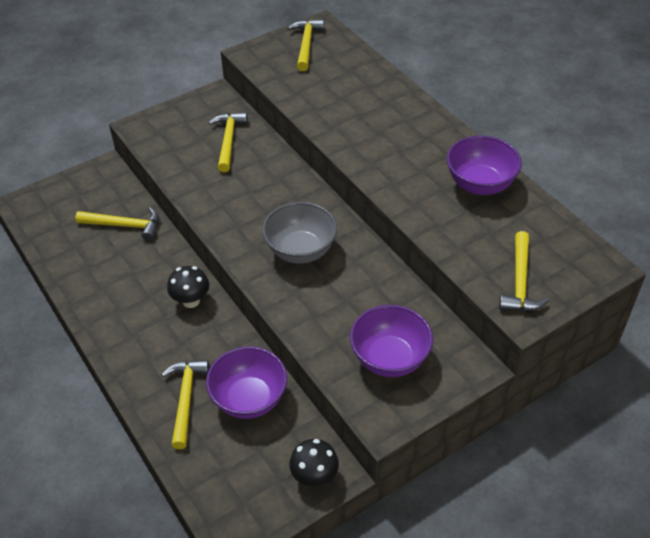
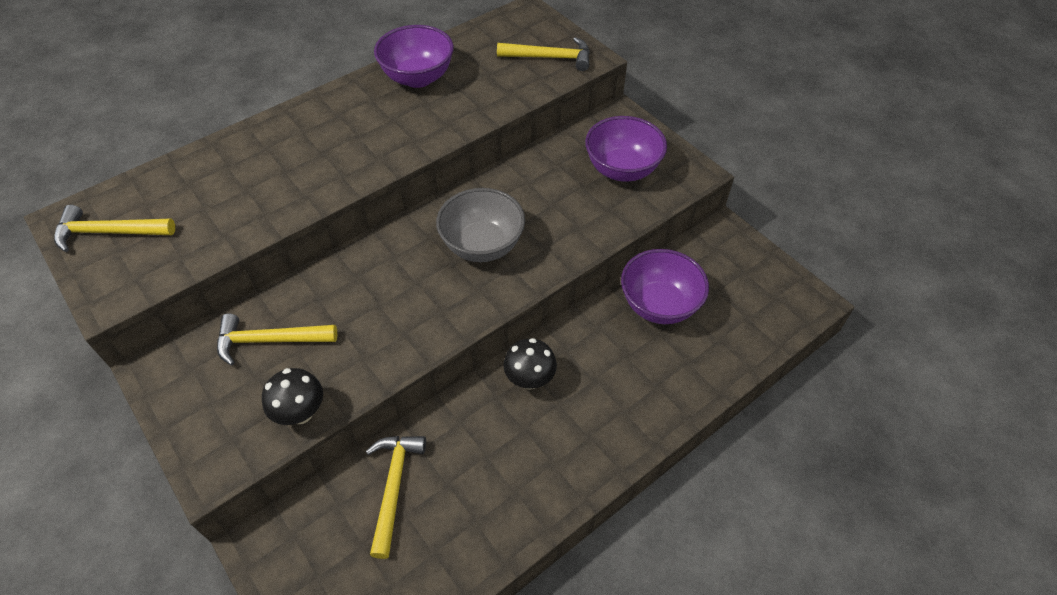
camera: 95 degrees left, 5 degrees up
yellow hammer [161,360,209,449] -> none
black mushroom [289,439,339,487] -> black mushroom moved to [262,368,323,425]

